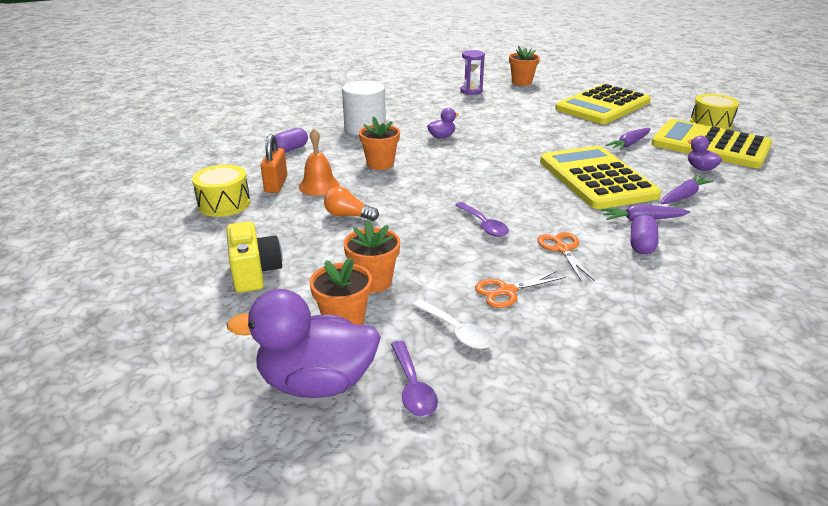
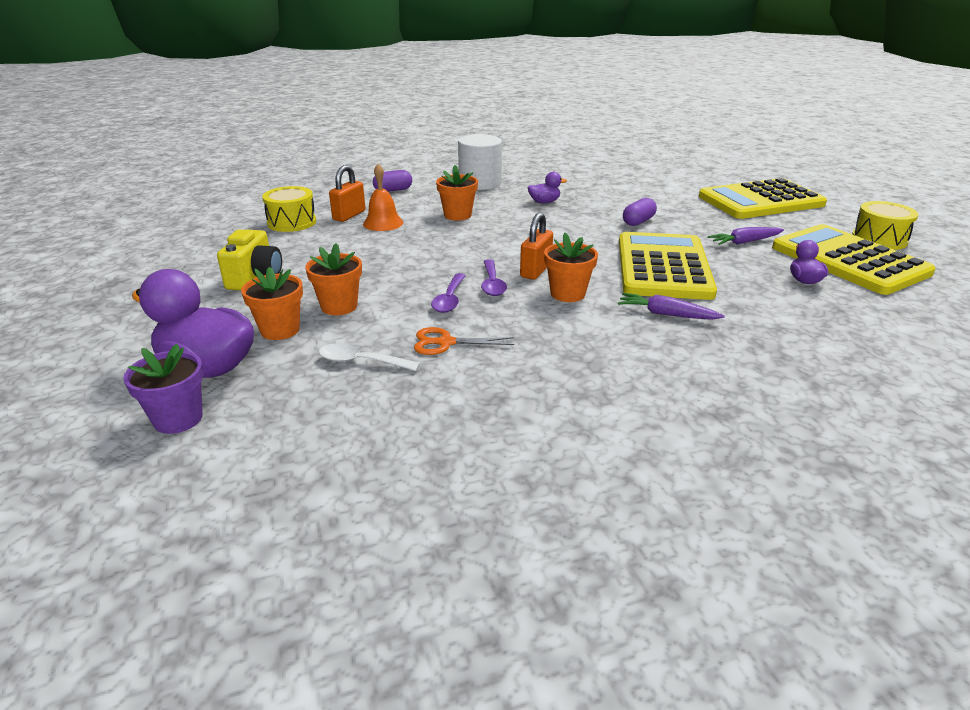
camera: 25 degrees right, 0 degrees up
orange light bulb [324,187,379,221] -> none
purple spoon [391,341,438,417] -> purple spoon moved to [431,273,466,313]
white spoon [412,299,492,349] -> white spoon turned 120 degrees clockwise [319,343,420,371]
purple hourglass [461,50,485,95] -> none
orange flower pot [509,46,540,86] -> orange flower pot moved to [544,233,598,302]
orange scissors [537,232,595,281] -> none
purple capsule [631,215,659,254] -> purple capsule moved to [623,198,657,226]
purple carrot [661,175,713,204] -> none
none -> purple flower pot [123,344,204,434]
none -> orange padlock [520,212,553,280]

